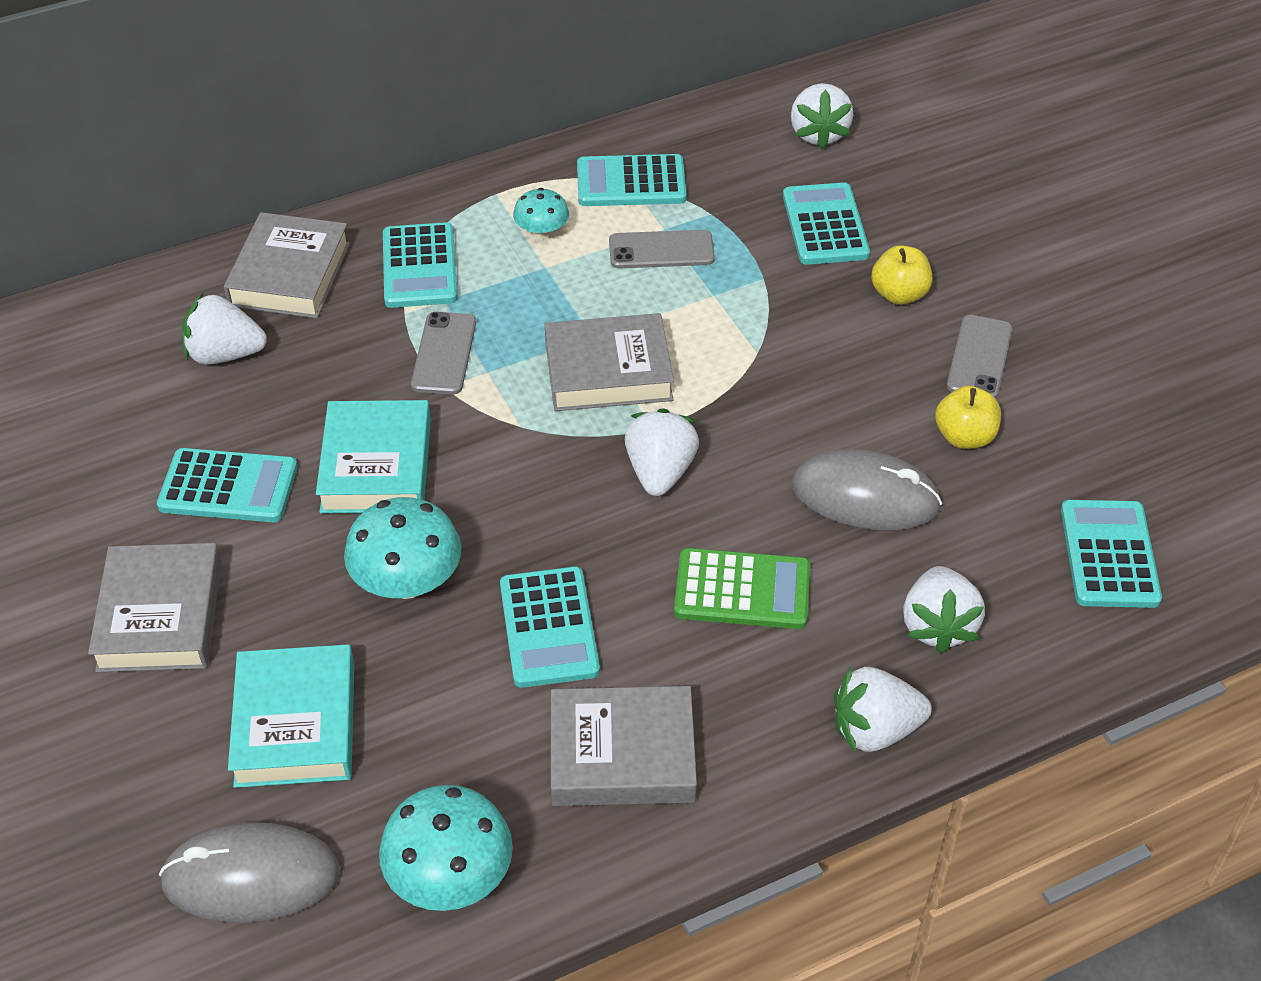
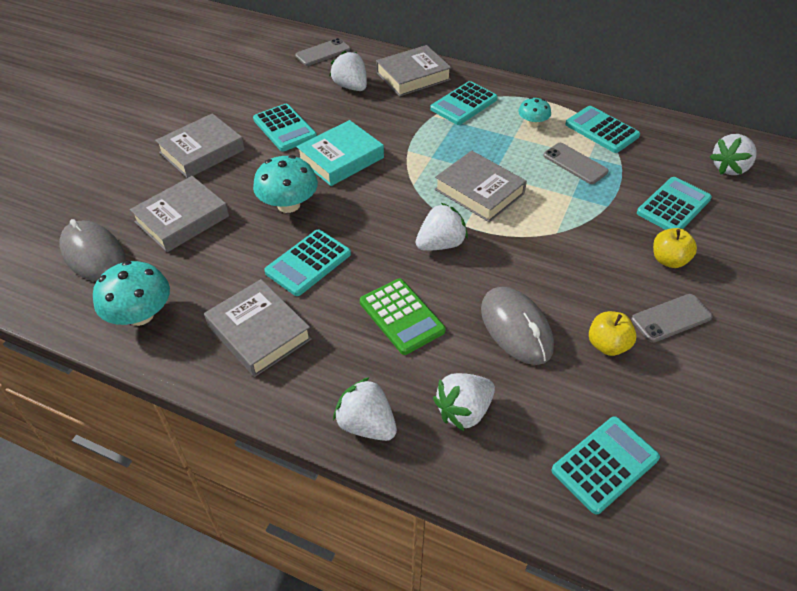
camera: 50 degrees right, 0 degrees up
turquoise book [228,644,354,788] -> grey book [130,176,229,252]
grey phone [411,312,476,394] -> grey phone moved to [295,38,351,66]

